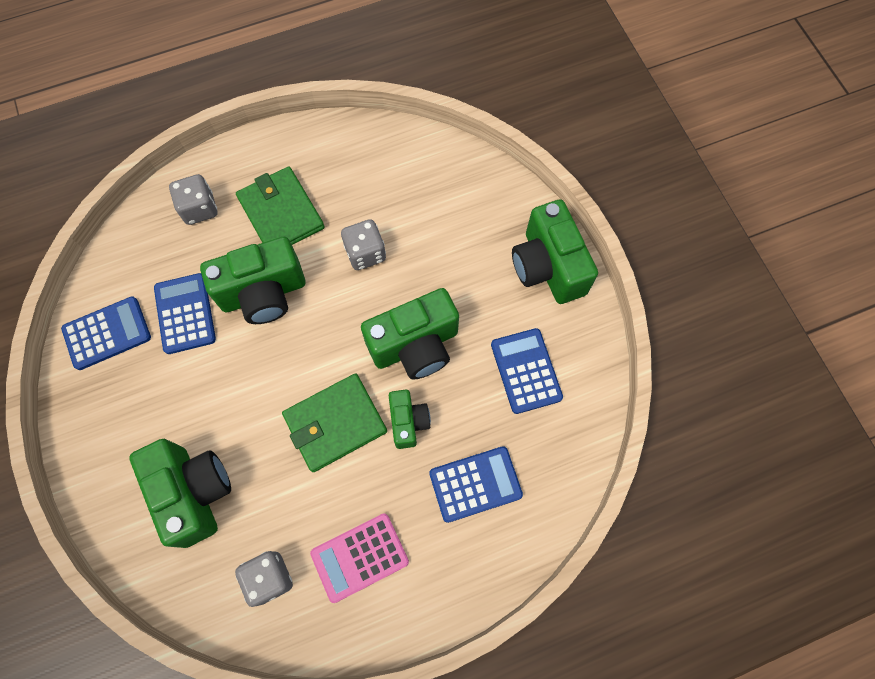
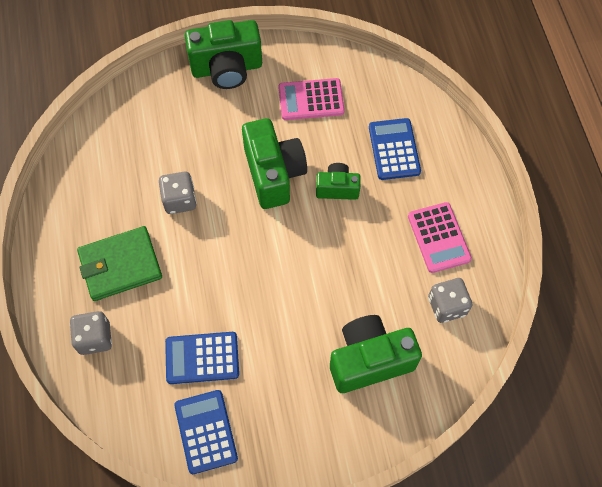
camera: 80 degrees left, 5 degrees down
green camera [200,237,305,324] -> none
green wallet [282,373,387,472] -> none
blue calculator [491,328,563,414] -> pink calculator [278,78,345,120]

